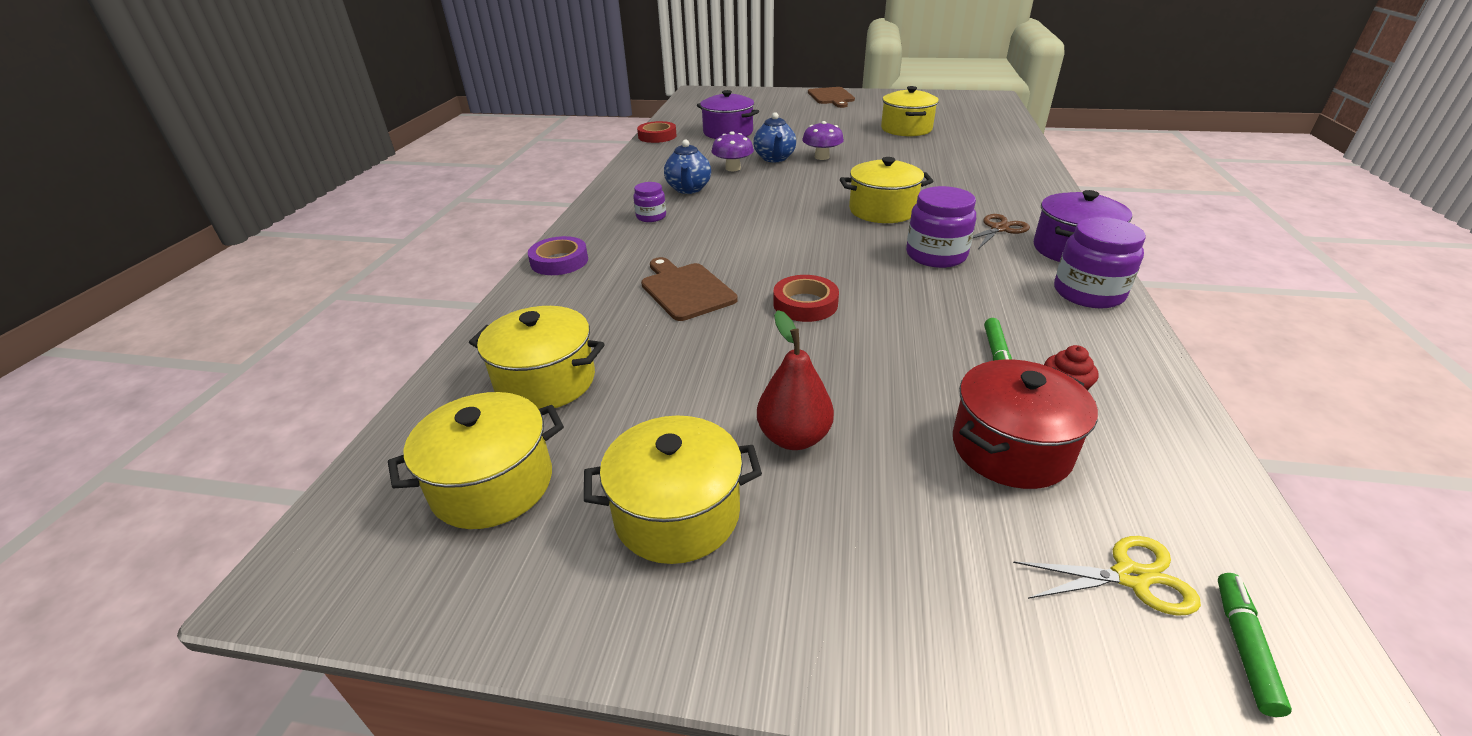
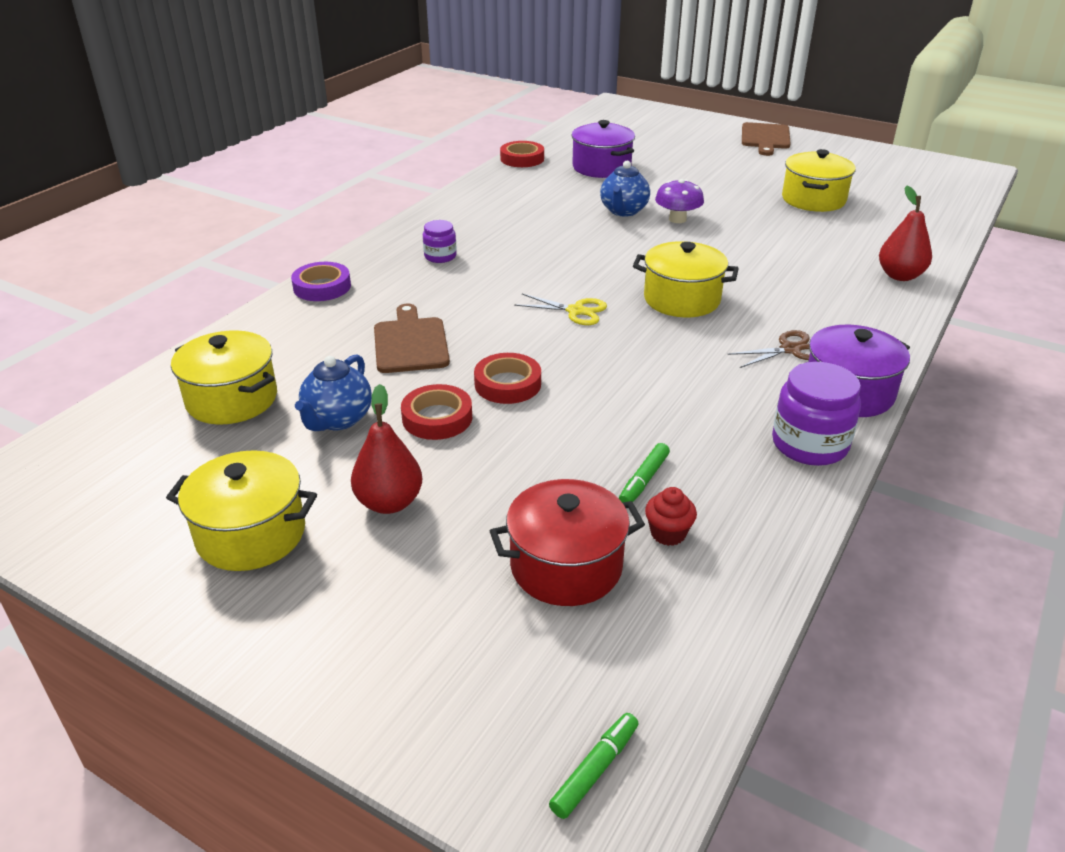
camera: 20 degrees right, 0 degrees up
yellow pot [388,392,564,529] -> none
blue teapot [664,140,711,194] -> blue teapot moved to [295,354,372,431]
purple mushroom [711,131,754,171] -> none
purple jar [906,186,976,268] -> none
yellow scissors [1013,536,1201,616] -> yellow scissors moved to [514,294,607,325]
none -> red tape [401,384,472,440]
none -> red pear [879,186,932,281]

